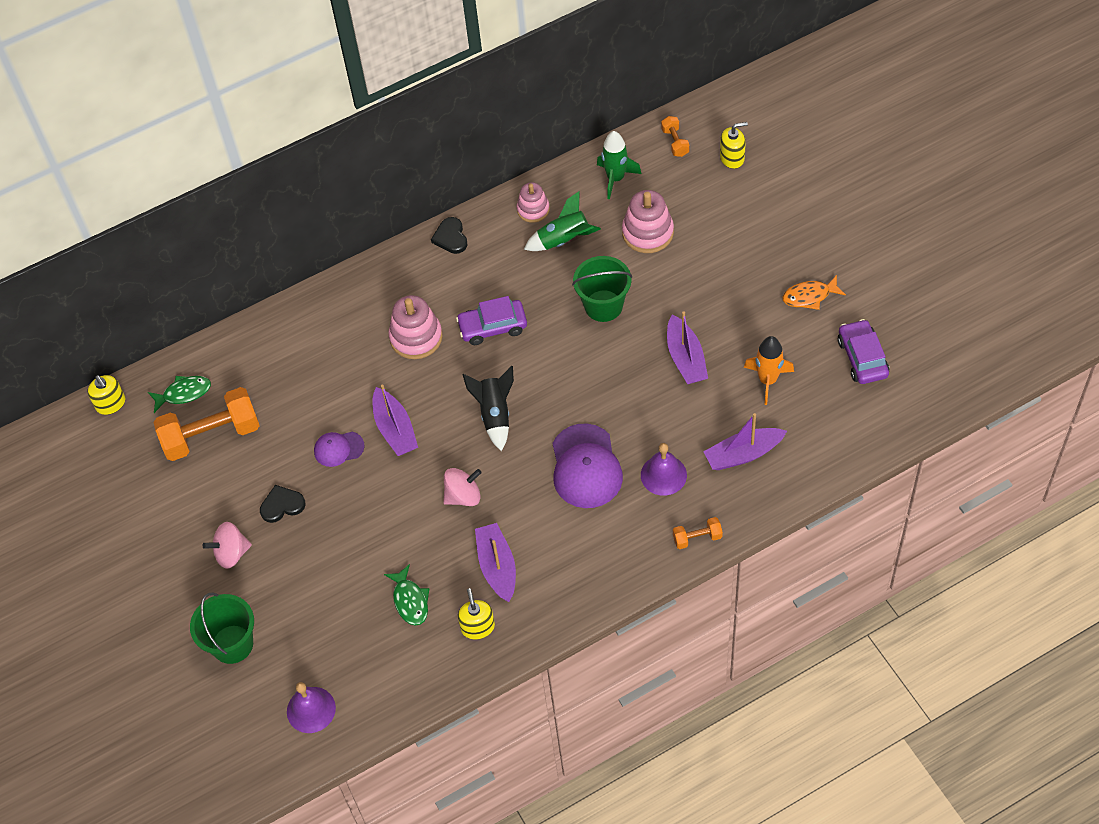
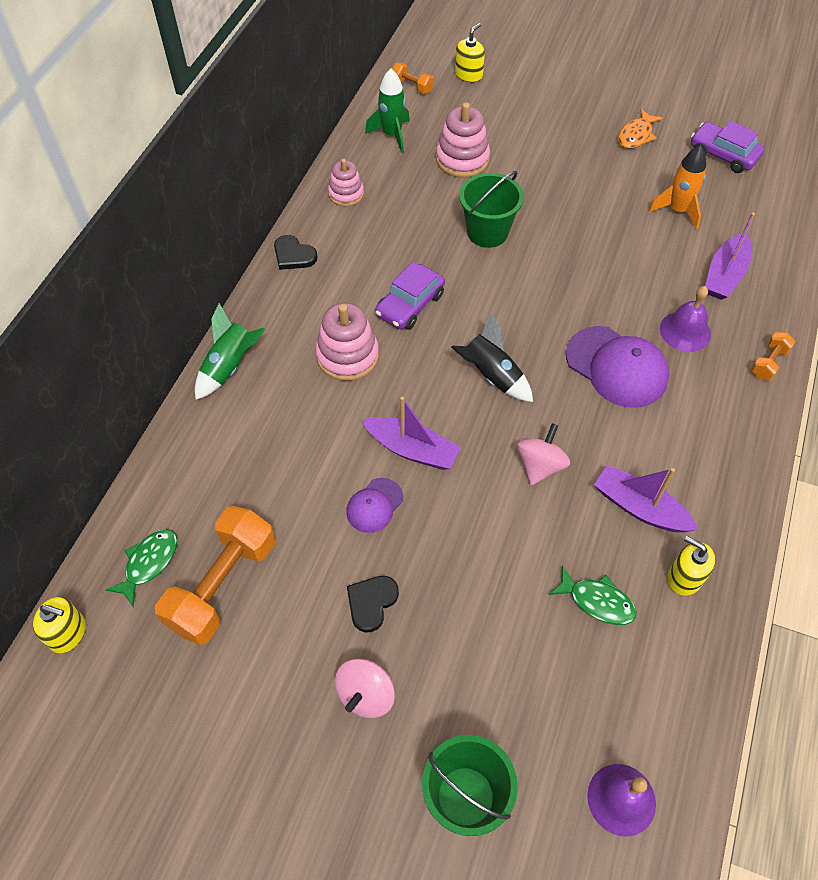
camera: 45 degrees left, 0 degrees up
green rocket [524,191,601,251] -> green rocket moved to [195,303,265,400]
purple boat [667,311,708,384] -> none

